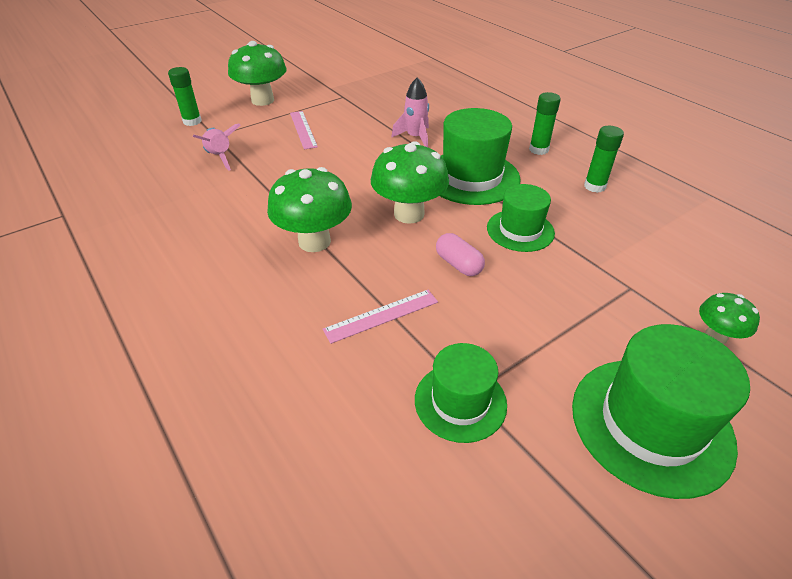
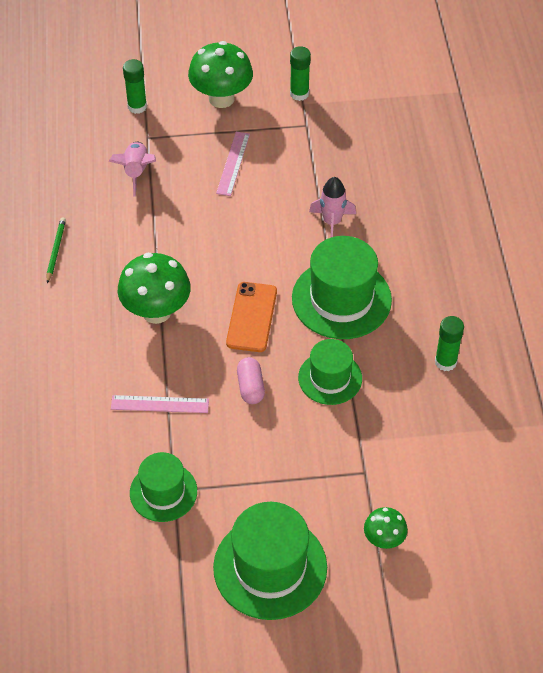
camera: 30 degrees right, 10 degrees up
green mushroom [371,141,449,224] -> orange phone [226,282,277,352]
green glue stick [529,92,561,155] -> green glue stick moved to [290,46,311,101]
none -> green pencil [47,217,66,283]

